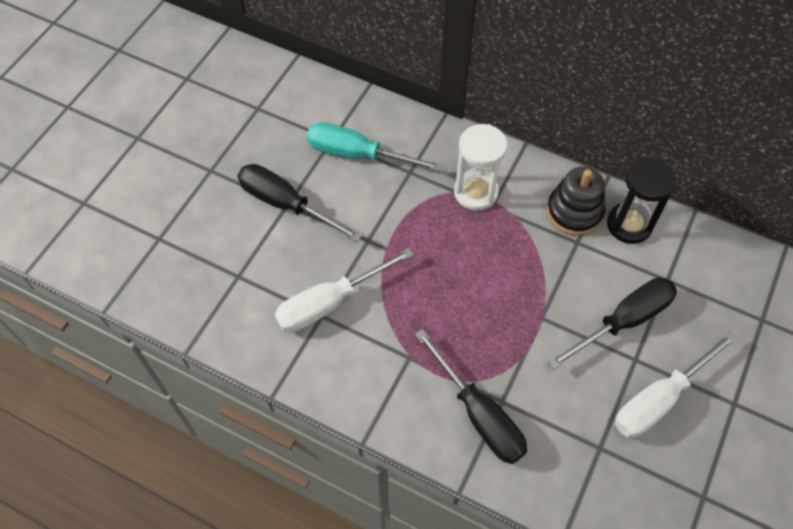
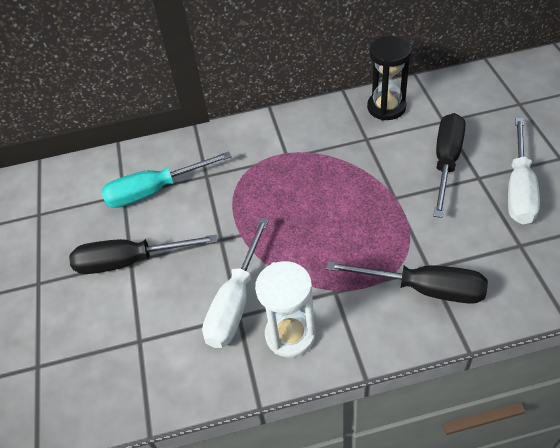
camera: 35 degrees left, 10 degrees down
white hourglass [454,124,508,211] -> white hourglass moved to [255,261,316,357]
black stacking toy [547,167,605,236] -> none

